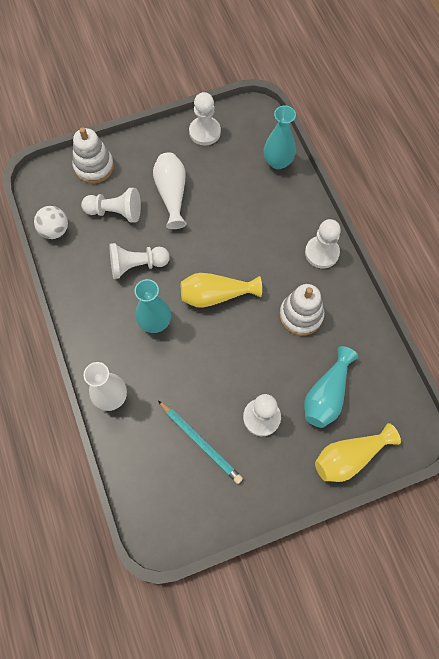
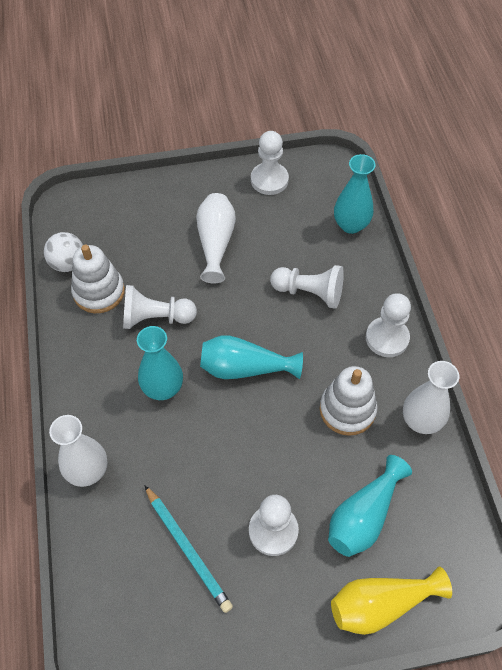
camera: 10 degrees right, 10 degrees down
white stacking toy [72,127,114,184] -> white stacking toy moved to [71,245,125,313]
white pawn [81,188,141,222] -> white pawn moved to [270,265,344,309]
yellow vase [181,273,262,308] -> turquoise vase [200,336,303,379]
none -> white vase [403,361,459,434]

